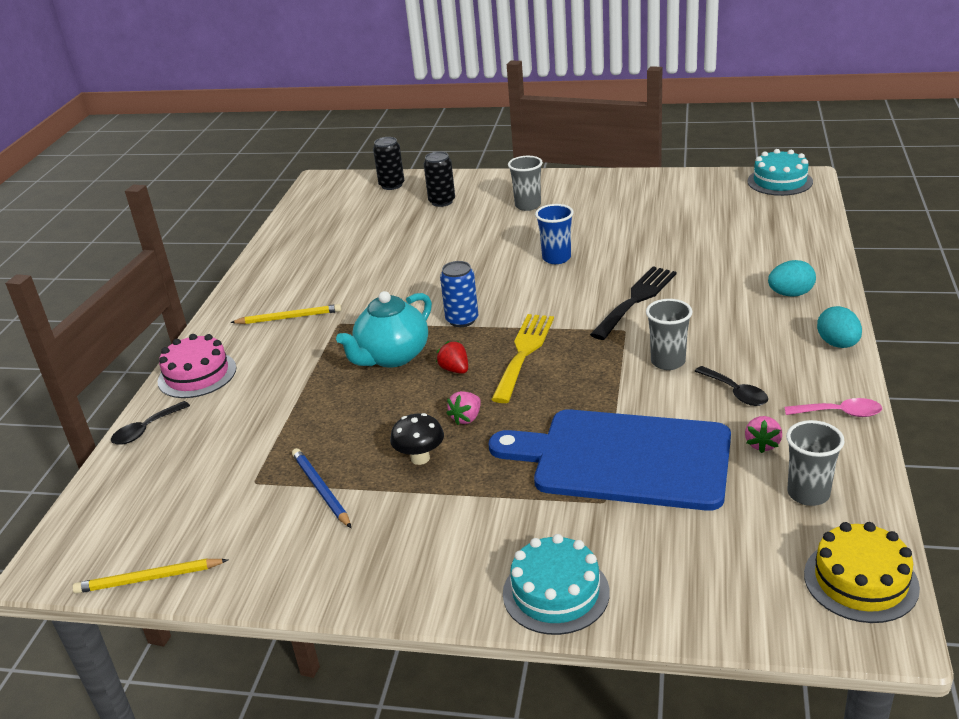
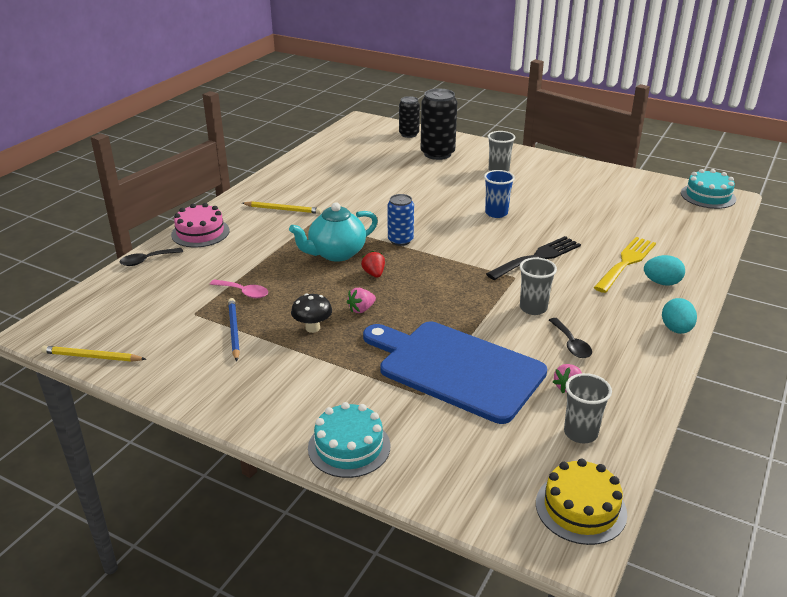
camera: 15 degrees right, 0 degrees up
black can [424,151,455,207] -> black can [421,89,457,160], size x1.63
yellow fork [491,314,554,403] -> yellow fork moved to [594,237,656,293]
pink spoon [784,398,882,417] -> pink spoon moved to [210,279,268,298]

